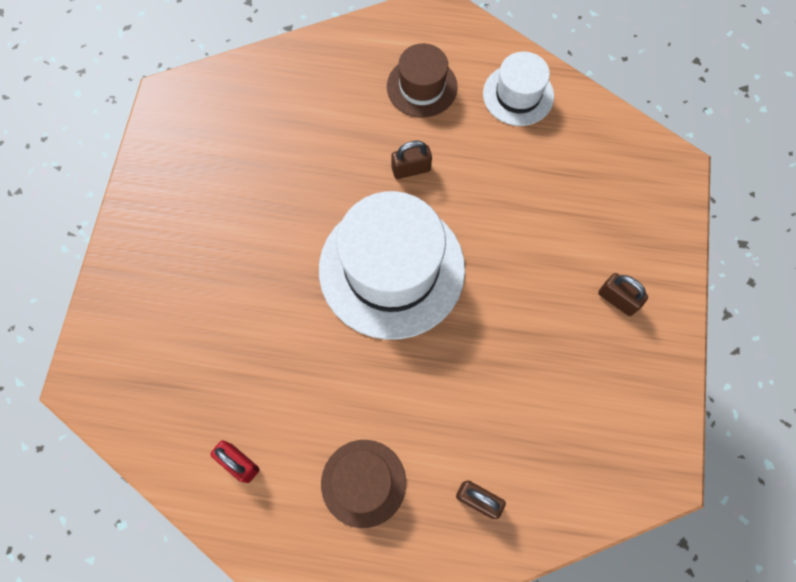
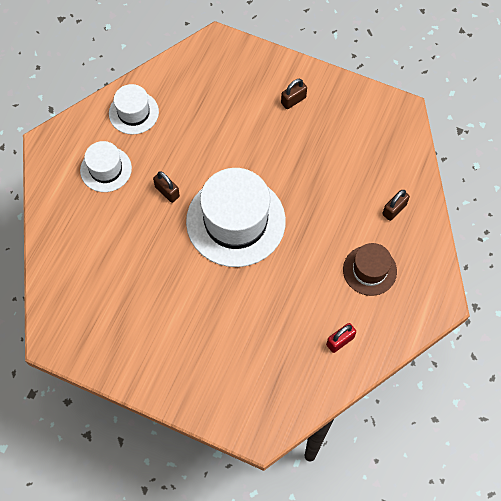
camera: 75 degrees left, 5 degrees down
brown hat [387,43,458,118] -> white hat [80,141,132,192]
brown padlock [391,141,432,179] -> brown padlock turned 45 degrees counterclockwise [153,171,180,203]

